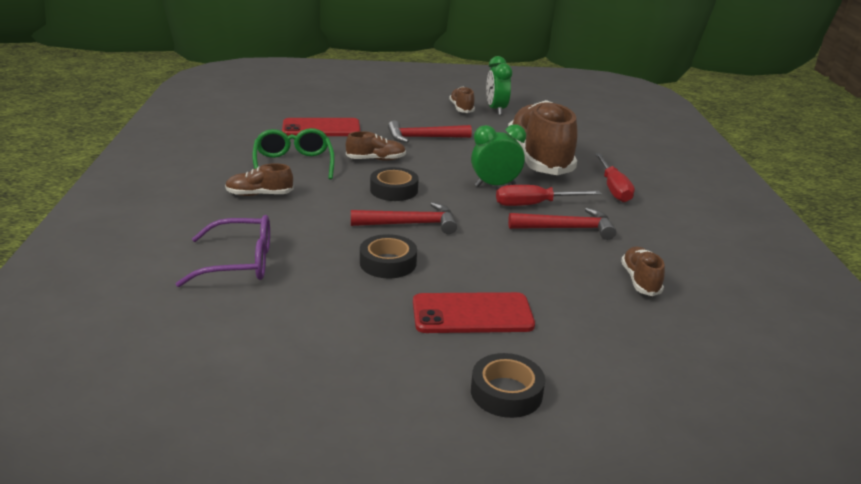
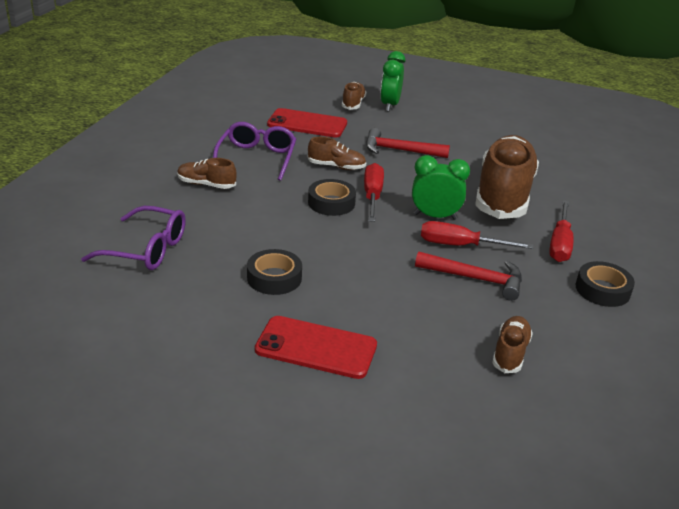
camera: 20 degrees right, 5 degrees up
green glasses [252,128,335,180] -> purple glasses [213,122,296,181]
red hammer [351,202,457,234] -> none
brown shoe [449,87,475,113] -> brown shoe moved to [342,82,366,110]
black tape [471,353,545,418] -> black tape moved to [576,261,635,307]
green clock [486,56,512,115] -> green clock moved to [380,51,405,112]
none -> red screwdriver [364,163,384,222]

